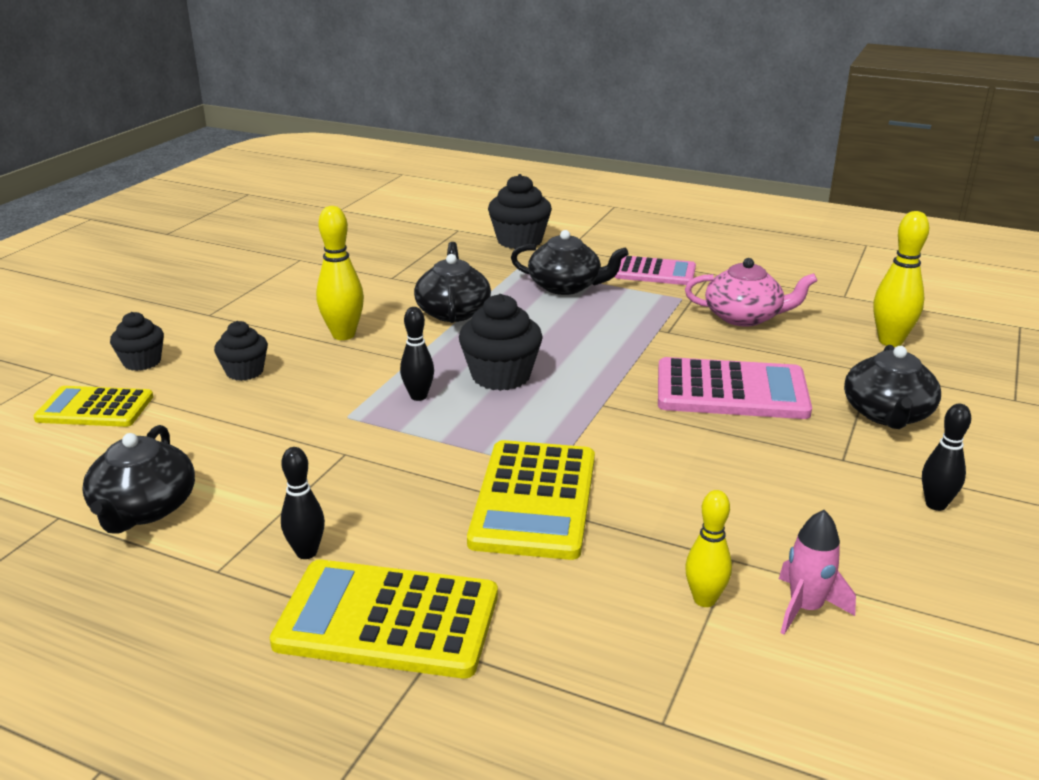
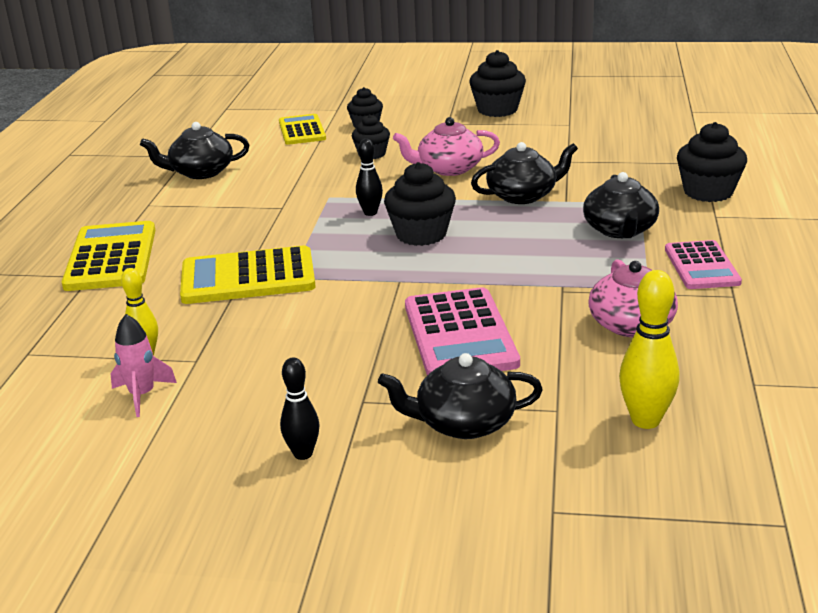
camera: 75 degrees right, 0 degrees up
black bowling pin [281,447,325,559] -> none
yellow bowling pin [316,206,364,340] -> pink teapot [393,117,500,176]
none -> black cupcake [469,50,526,117]

